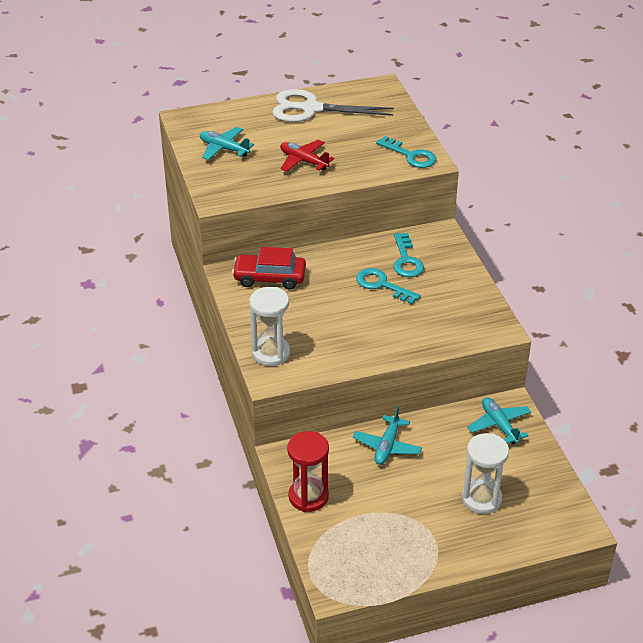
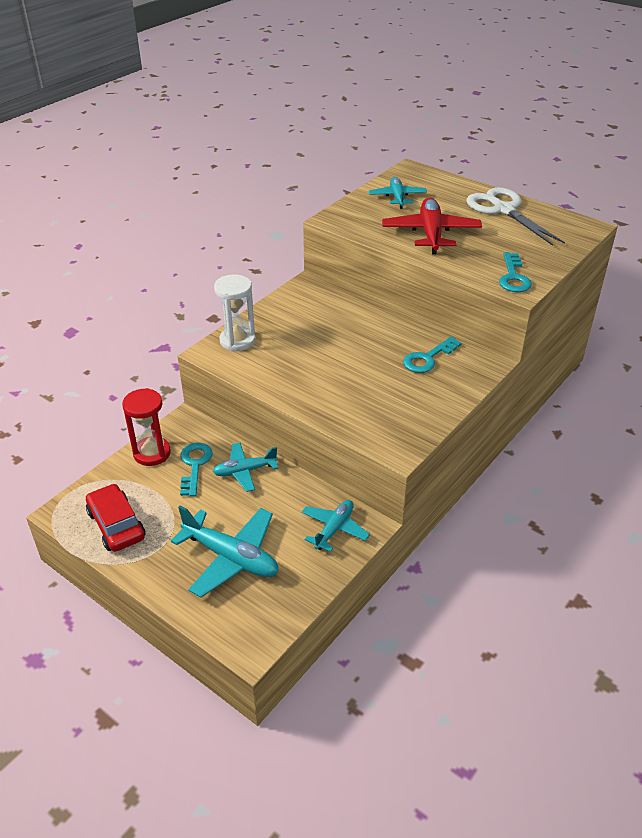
camera: 55 degrees right, 0 degrees up
red car [232,247,306,290] -> red car moved to [86,484,145,552]
red plane [280,140,334,172] -> red plane [382,198,482,254], size x1.60
turquoise key [356,268,421,304] -> turquoise key moved to [180,443,213,497]
white hourglass [462,433,509,514] -> turquoise plane [171,505,278,597]

